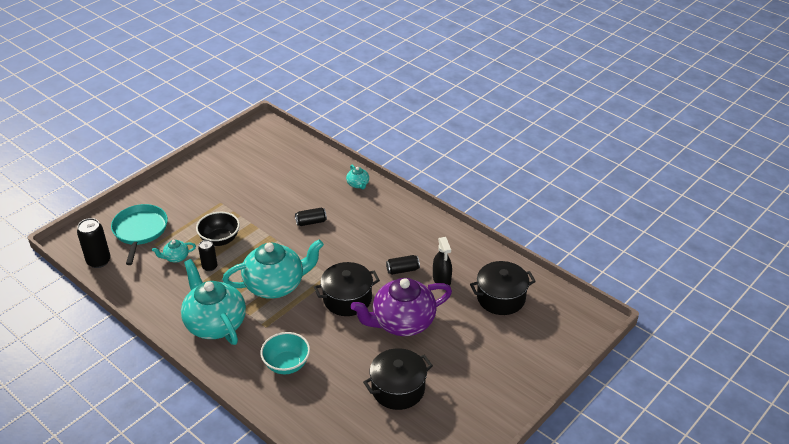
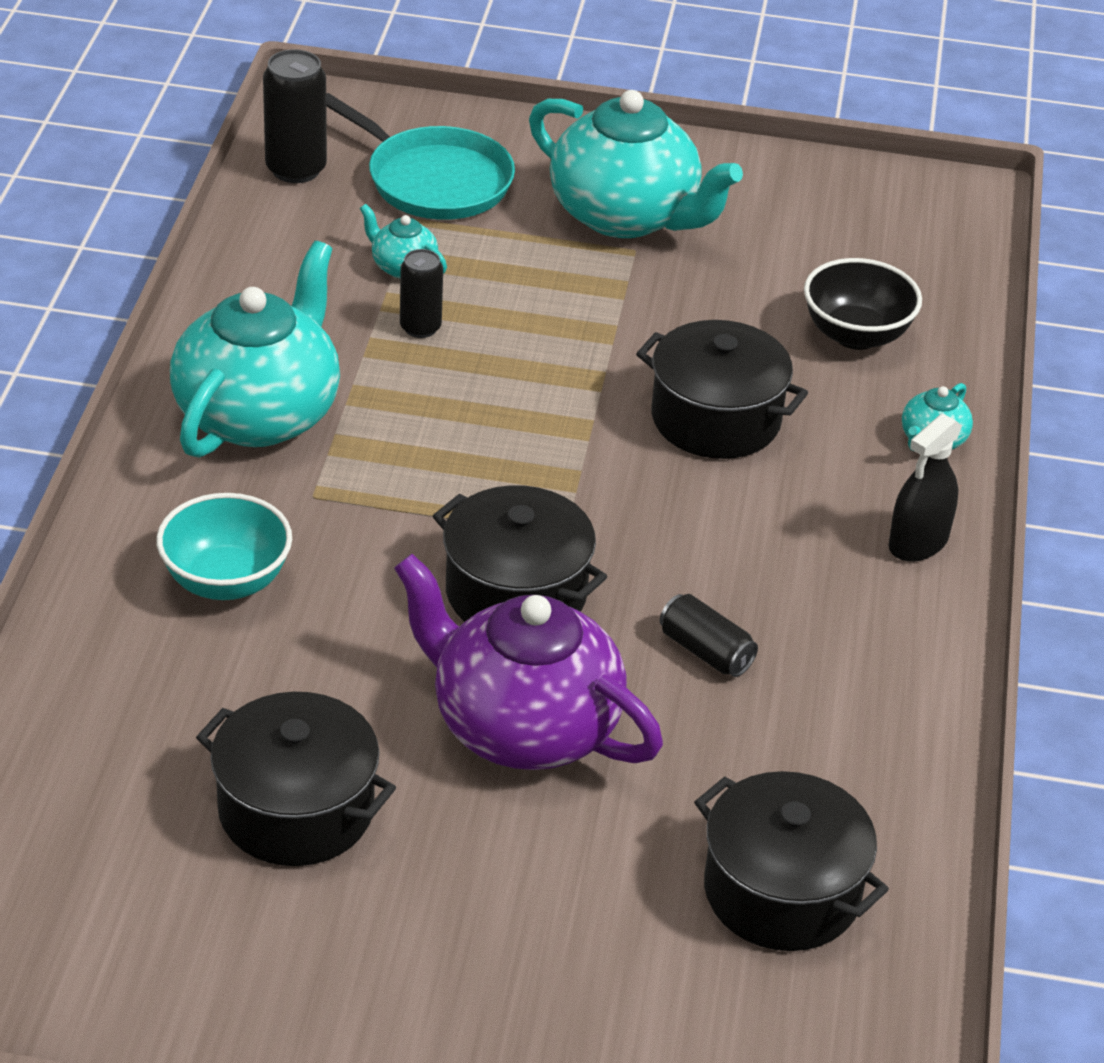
camera: 55 degrees right, 0 degrees up
turquoise pan [111,204,168,265] -> turquoise pan turned 75 degrees clockwise [326,93,515,220]
black bowl [196,212,240,246] -> black bowl moved to [804,258,922,350]
turquoise teapot [222,239,324,299] -> turquoise teapot moved to [529,90,743,238]
black can [295,207,327,226] -> black pot [636,320,808,459]
black spray bottle [433,237,452,286] -> black spray bottle moved to [889,414,962,562]

